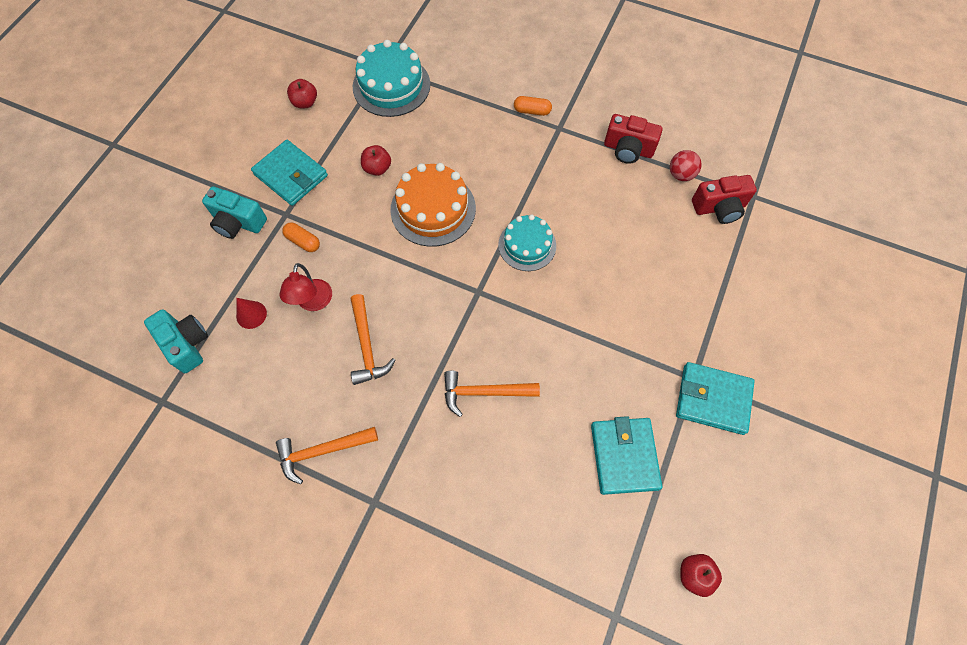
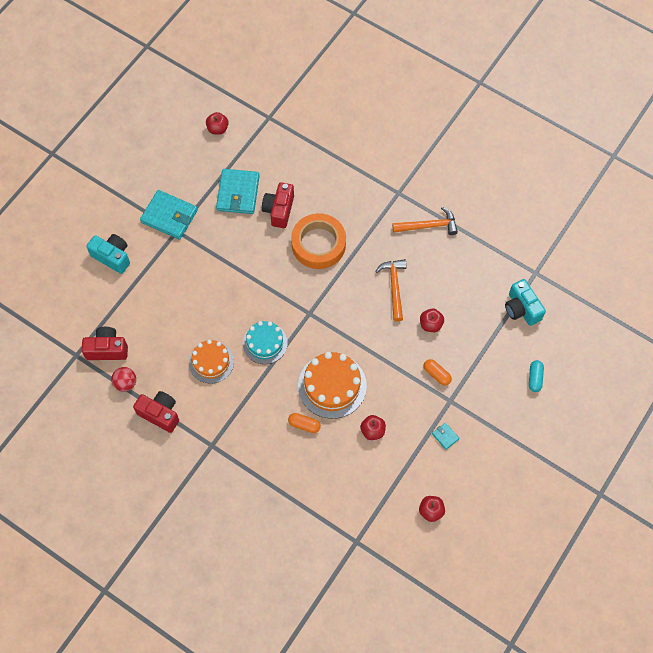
camera: 170 degrees left, 0 degrees up
turquoise camera [202,187,267,239] -> turquoise camera moved to [86,234,130,274]
red cone [236,298,267,329] -> none
turquoise wallet [251,140,328,206] -> turquoise wallet [432,423,460,450], size x0.44
red lamp [279,263,332,311] -> red apple [420,309,444,332]
turquoise cake [353,40,430,117] -> none
orange hammer [444,371,540,417] -> orange tape [291,213,346,269]
orange capsule [514,96,552,116] -> orange capsule moved to [288,413,321,433]
none -> orange cake [189,340,234,384]
none -> red camera [262,182,294,228]
none -> turquoise capsule [529,360,544,392]

